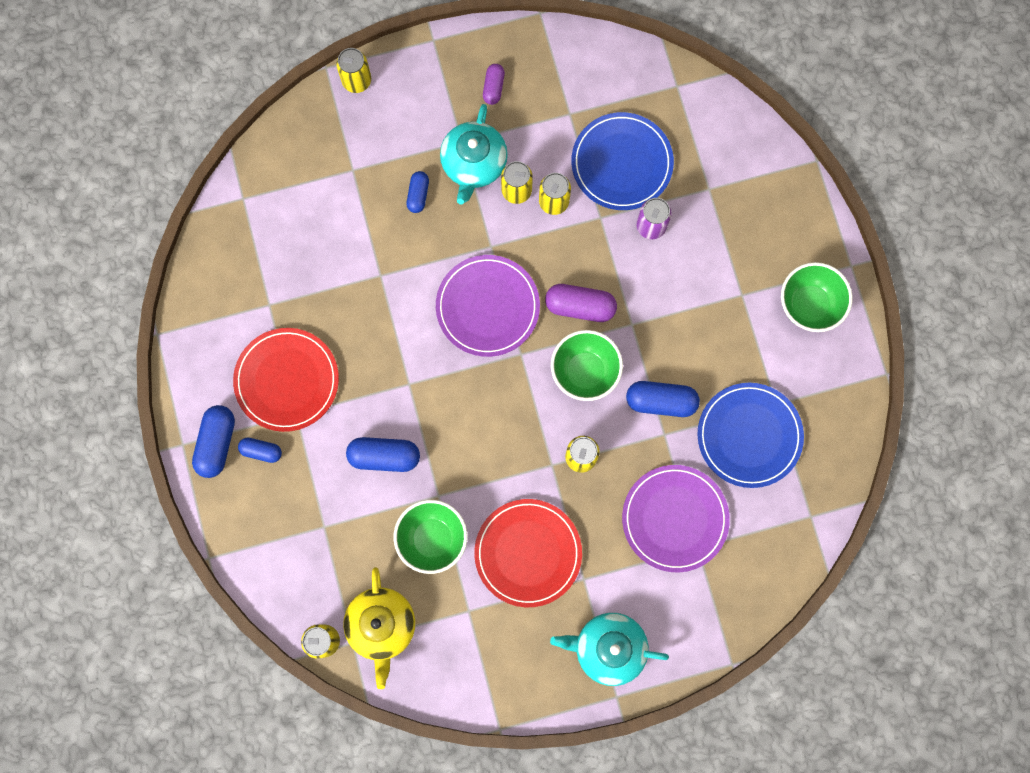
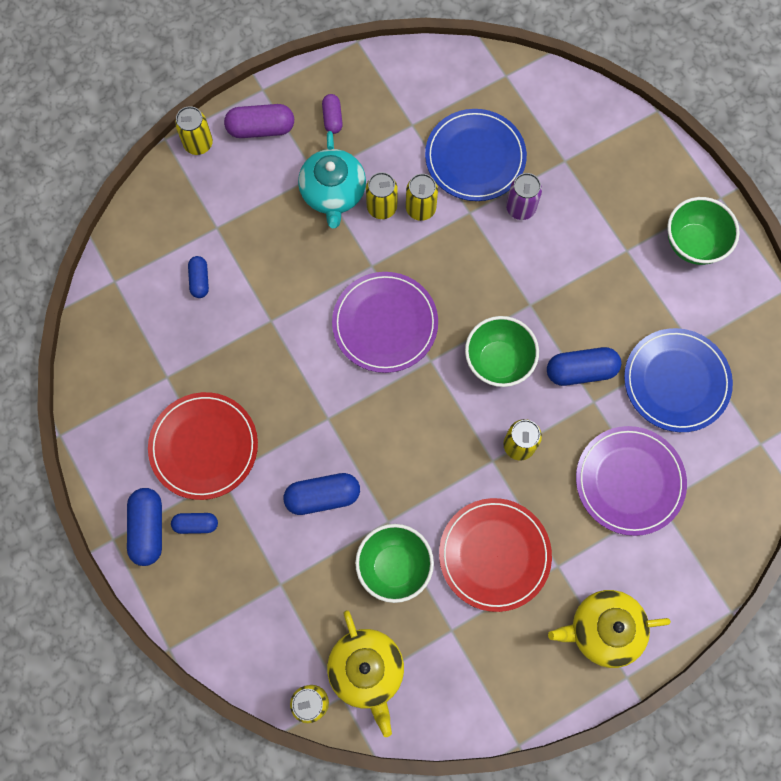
camera: 15 degrees left, 5 degrees down
blue capsule [406,171,429,213] -> blue capsule moved to [188,256,209,298]
purple capsule [545,284,617,322] -> purple capsule moved to [224,104,294,138]
turquoise teapot [550,613,669,686] -> yellow teapot [548,590,671,668]

